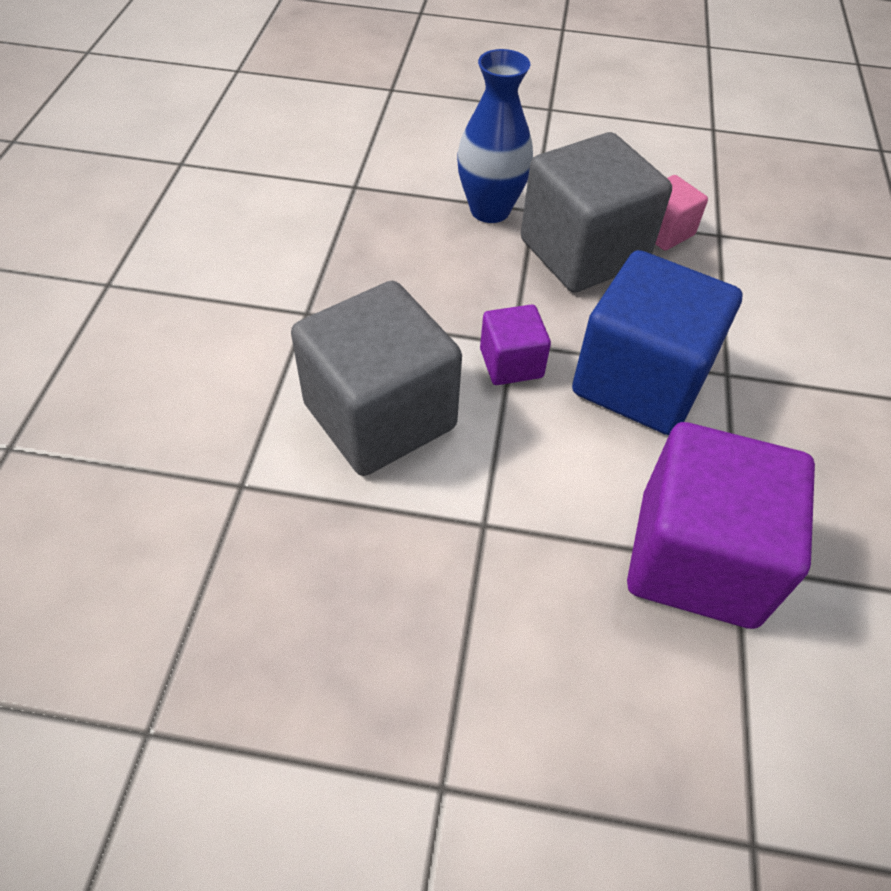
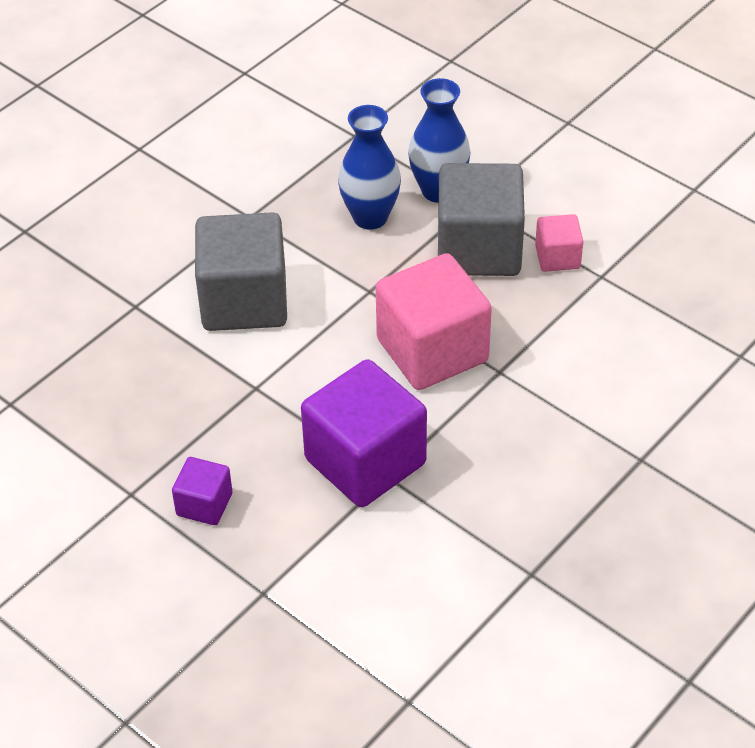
camera: 35 degrees right, 5 degrees down
purple cube [480,304,551,385] -> purple cube moved to [172,457,233,525]
blue cube [572,250,743,435] -> pink cube [376,253,492,390]
none -> blue vase [338,105,401,230]

